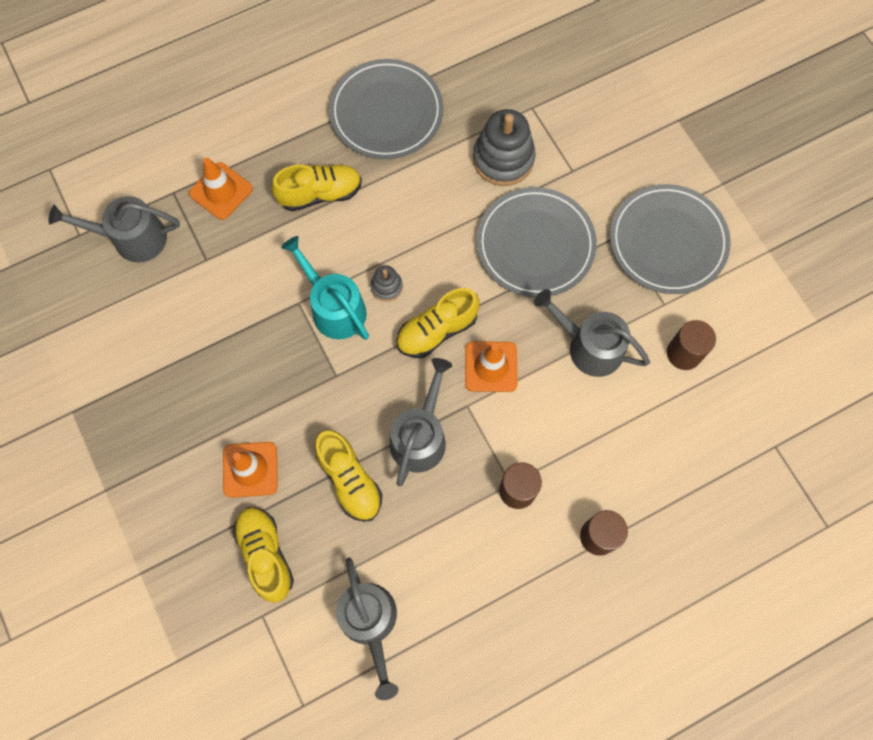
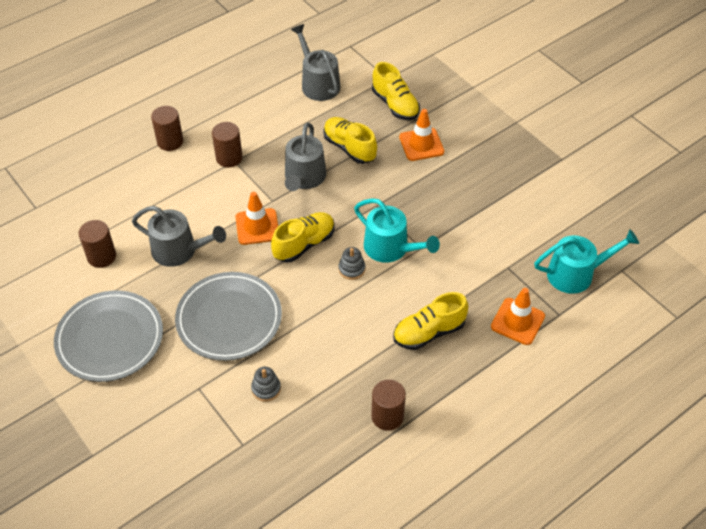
camera: 170 degrees right, 20 degrees down
grey watering can [48,196,180,262] -> turquoise watering can [534,230,639,294]
grey plate [329,59,443,159] -> brown cylinder [371,379,406,431]
grey stacking toy [473,109,536,186] -> grey stacking toy [251,367,281,402], size x0.49

